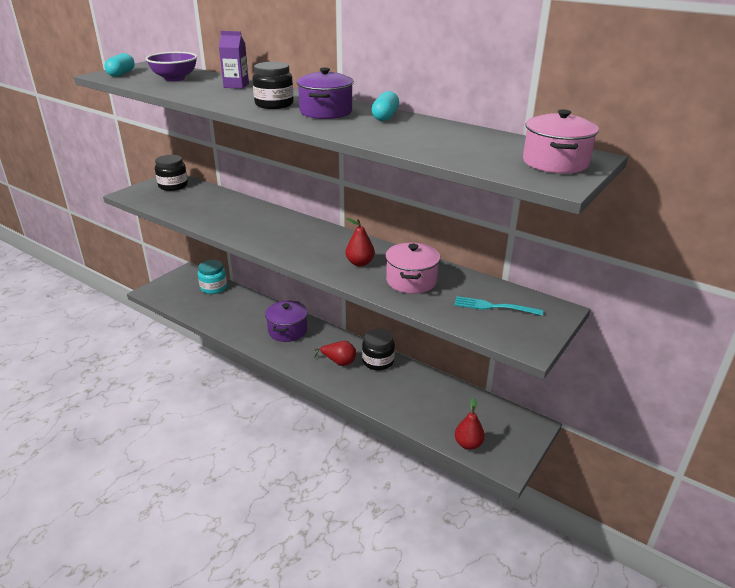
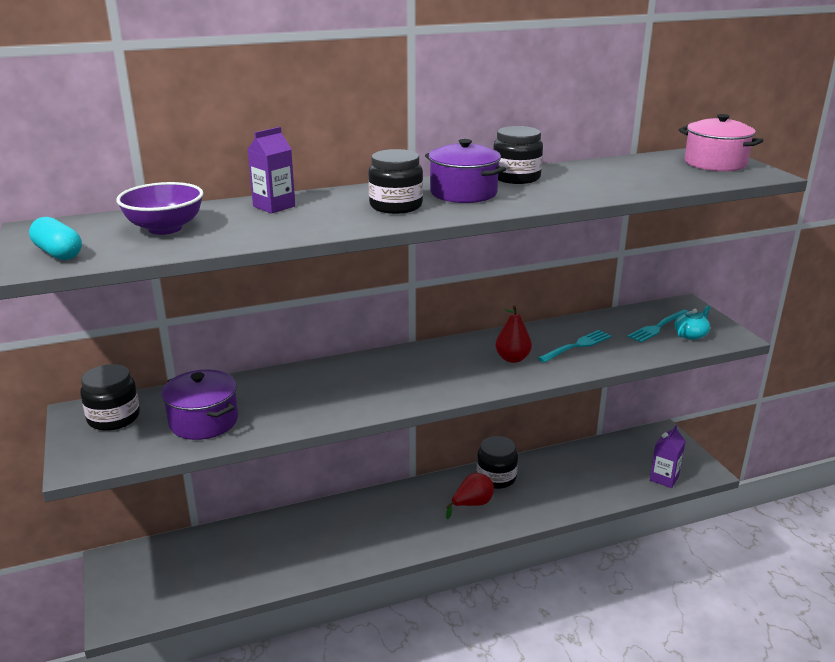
camera: 55 degrees left, 5 degrees down
turquoise jar [198,260,227,294] -> none
purple pot [265,300,308,342] -> purple pot moved to [161,369,238,440]
turquoise capsule [372,91,399,121] -> black jar [493,126,543,184]
pink pot [385,243,440,294] -> turquoise fork [538,330,611,363]
red pear [455,398,485,450] -> purple carton [650,425,685,488]
none -> turquoise teapot [674,305,710,340]

